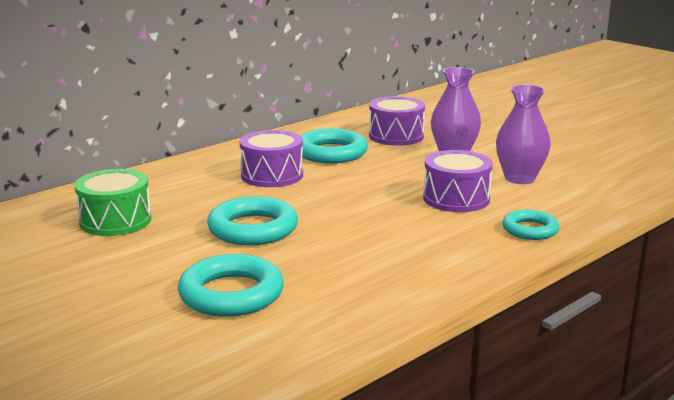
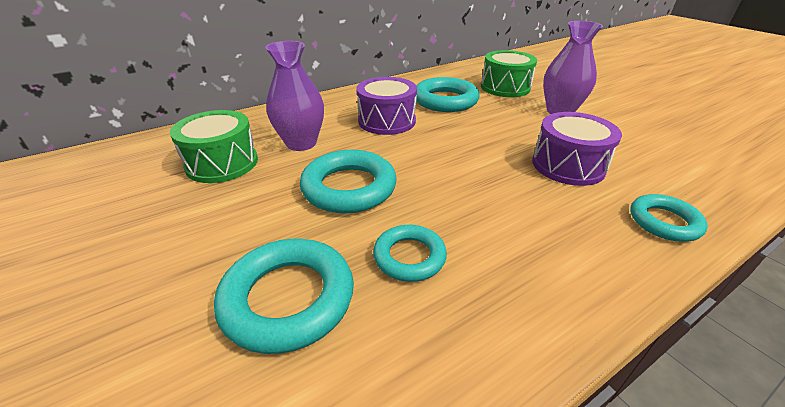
camera: 10 degrees right, 15 degrees up
purple drum [369,96,425,146] -> green drum [481,50,537,97]
purple vase [496,84,551,184] -> purple vase moved to [265,41,324,151]
none -> turquoise ring [373,225,447,282]

